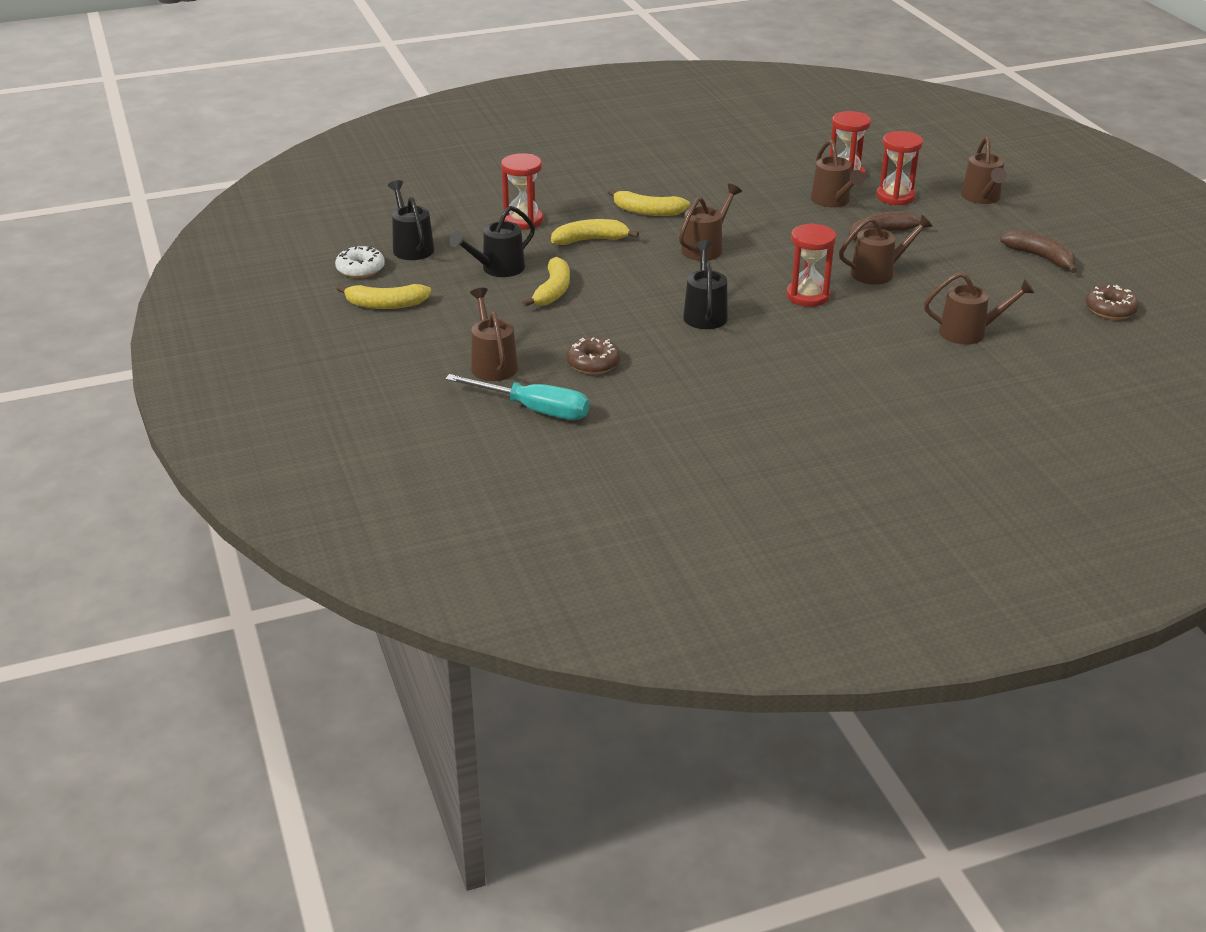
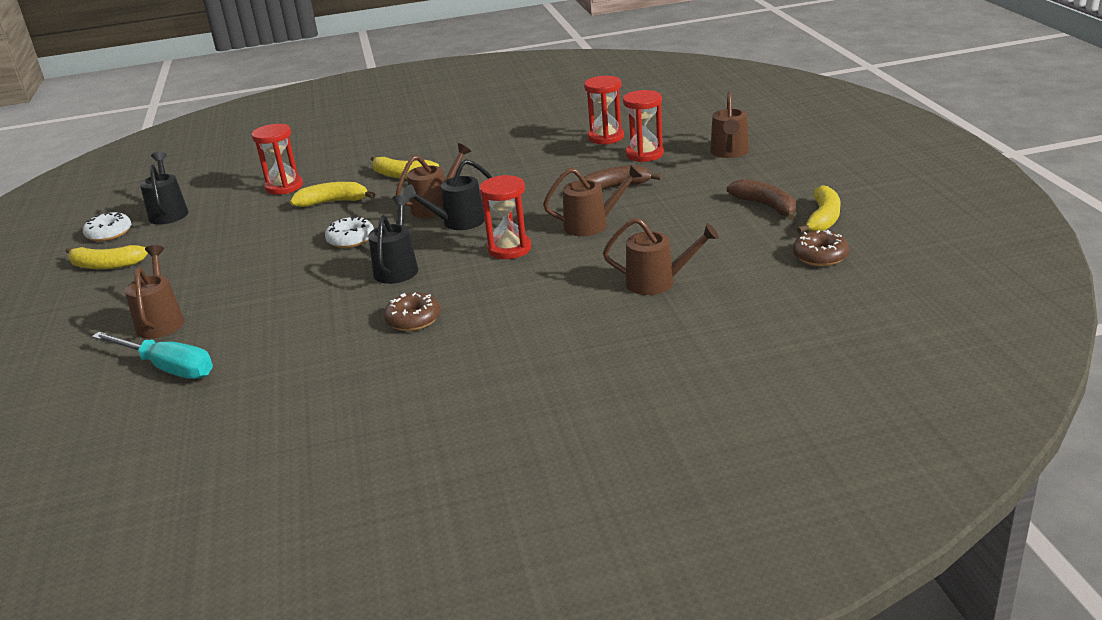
camera: 10 degrees right, 5 degrees down
black watering can [449,206,535,277] -> black watering can moved to [403,159,492,230]
yellow banana [522,257,570,307] -> yellow banana moved to [797,185,841,234]
brown donut [566,337,620,374] -> brown donut moved to [384,293,441,331]
brown watering can [811,140,865,208] -> none
none -> white donut [325,216,374,248]

